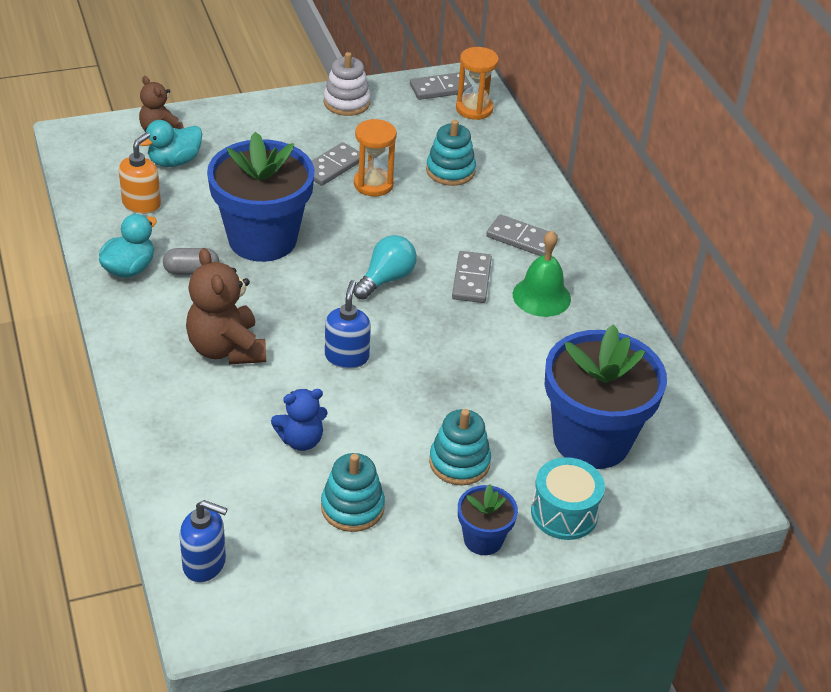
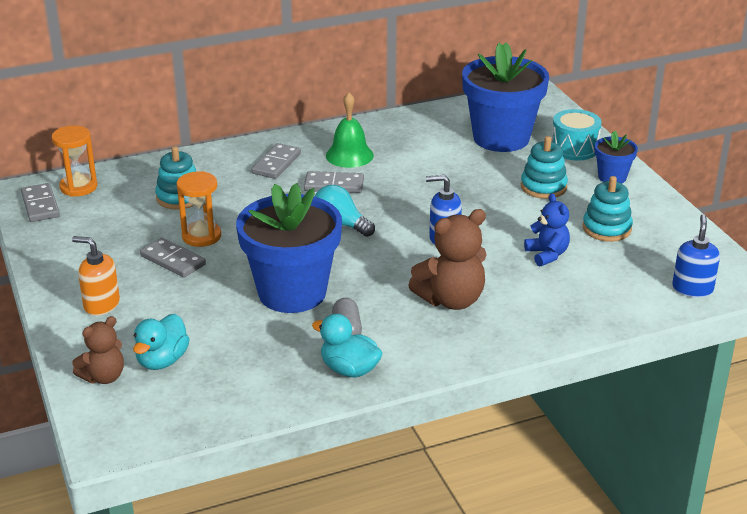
camera: 90 degrees left, 10 degrees down
orange soap dispenser [119,132,161,214] -> orange soap dispenser moved to [72,236,120,316]
turquoise duck [140,120,202,167] -> turquoise duck turned 60 degrees clockwise [133,314,190,370]
white stacking toy [324,52,371,116] -> none

